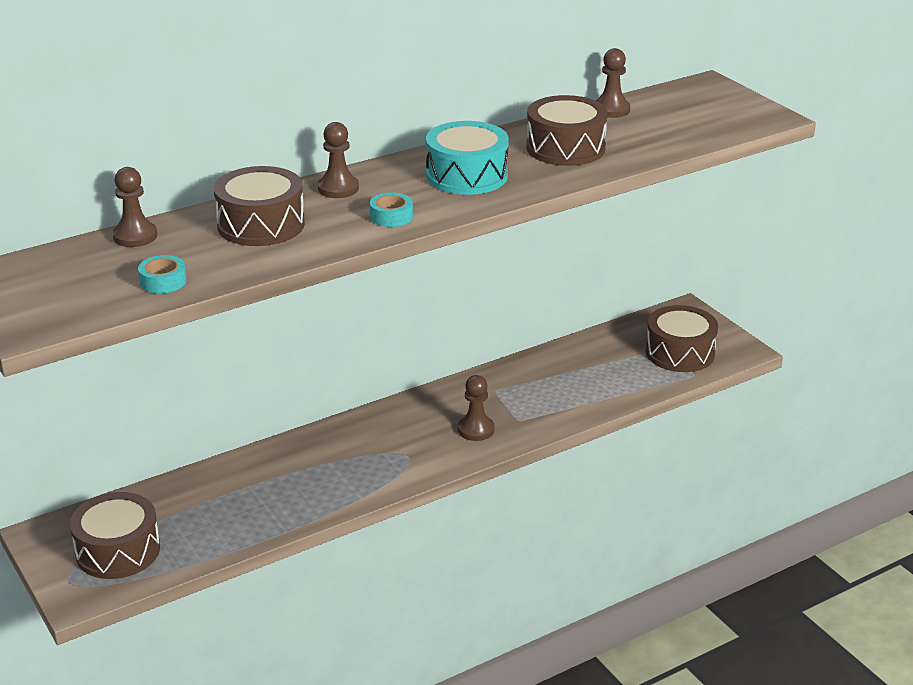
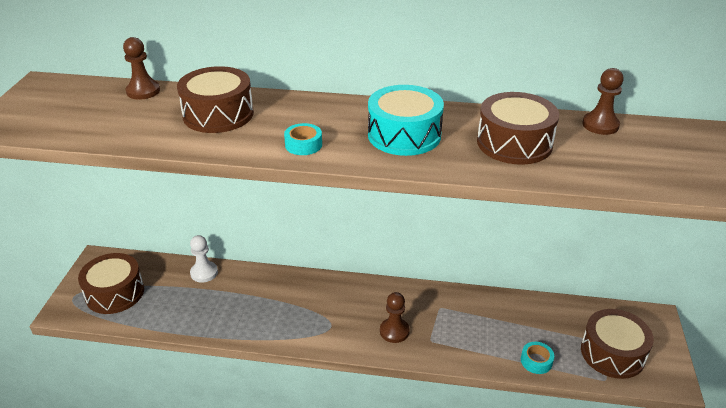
camera: 40 degrees right, 5 degrees up
turquoise tape [138,255,187,293] -> turquoise tape moved to [521,342,554,374]
brown pawn [318,122,359,198] -> none
none -> white pawn [190,235,218,283]

